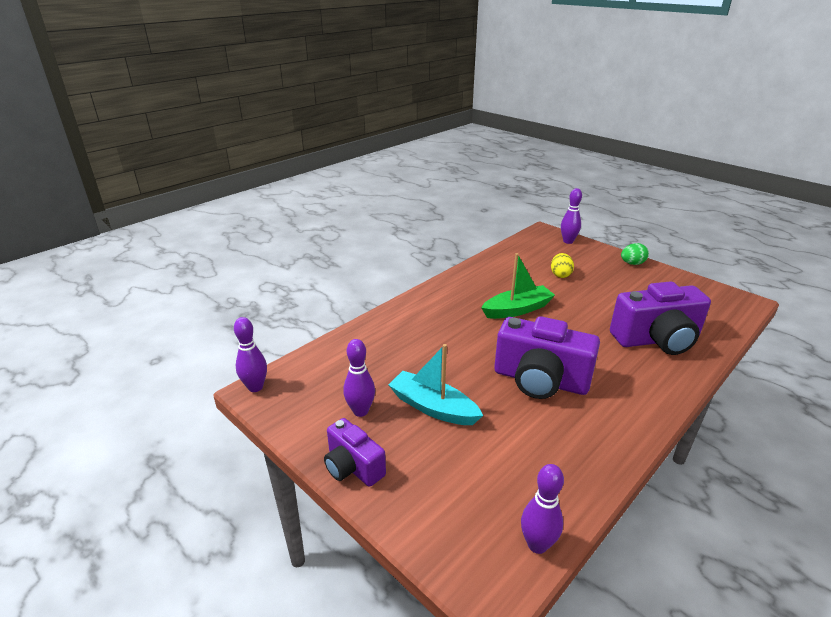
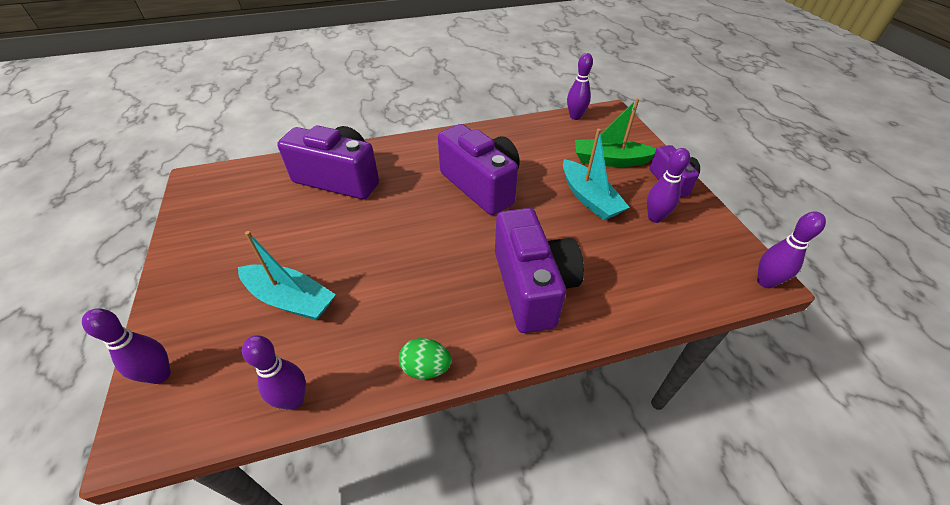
camera: 150 degrees left, 15 degrees up
green boat [481,253,555,319] -> green boat moved to [575,98,656,167]
yellow egg [551,253,574,278] -> turquoise boat [238,231,336,321]
green egg [621,243,649,265] -> green egg moved to [399,338,452,379]
none -> purple bowling pin [242,335,306,410]
none -> purple camera [495,208,584,333]

